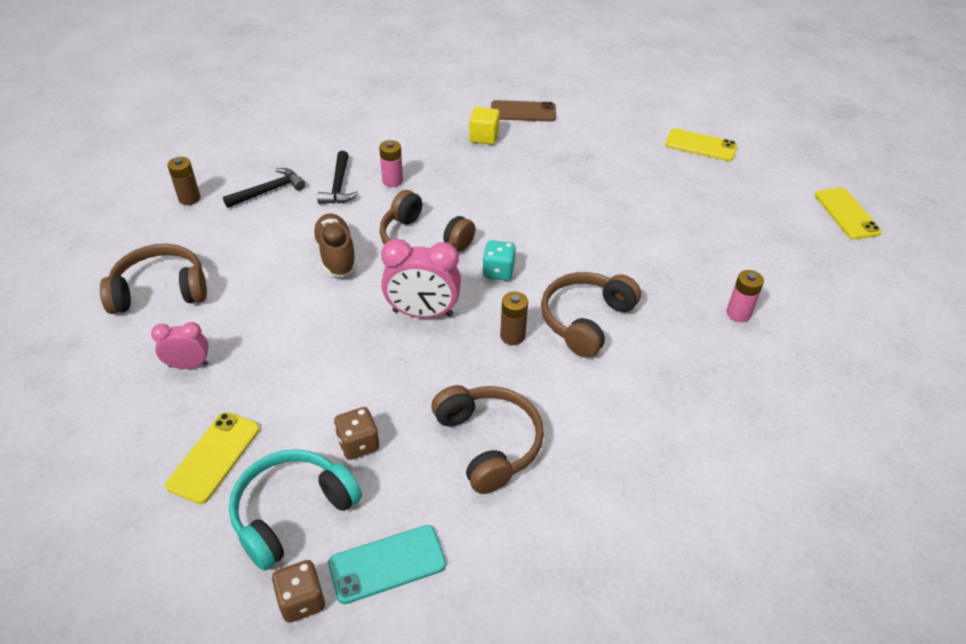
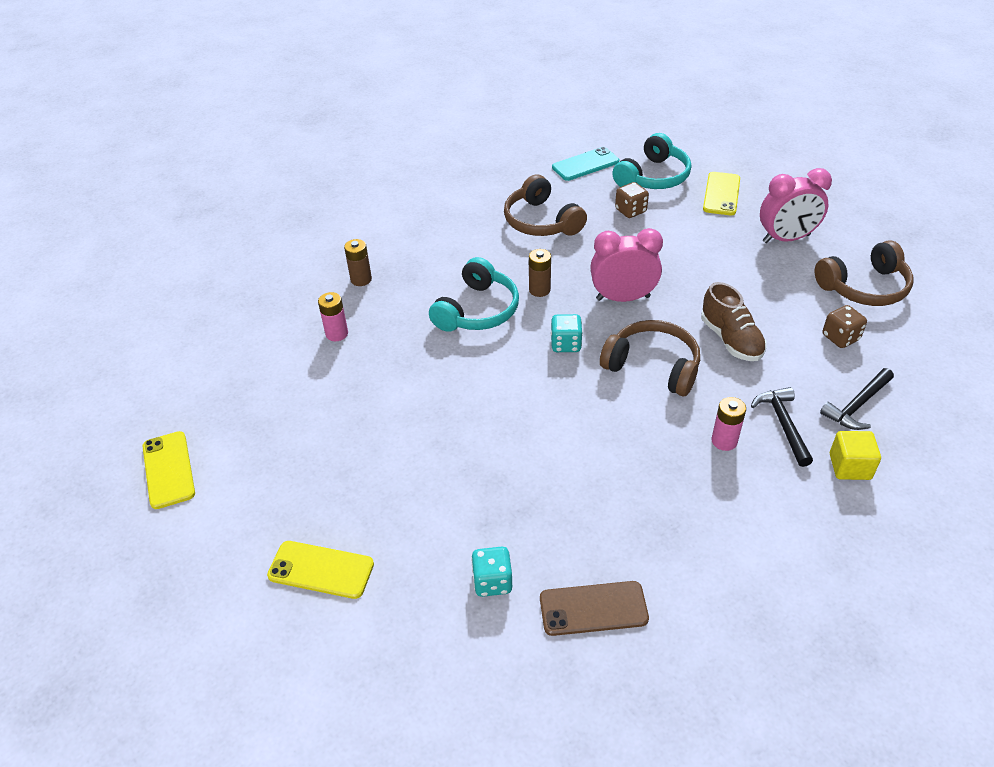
camera: 175 degrees right, 0 degrees up
pink clock [151,322,209,369] -> pink clock [760,168,832,243], size x1.68
brown battery [167,157,201,205] -> brown battery moved to [344,239,372,286]
brown dice [272,560,325,623] -> brown dice moved to [822,305,867,348]
yellow cube [469,107,500,145] -> yellow cube moved to [830,431,881,480]
brown headphones [541,272,641,358] -> turquoise headphones [429,257,519,332]
none -> turquoise dice [471,547,512,597]

